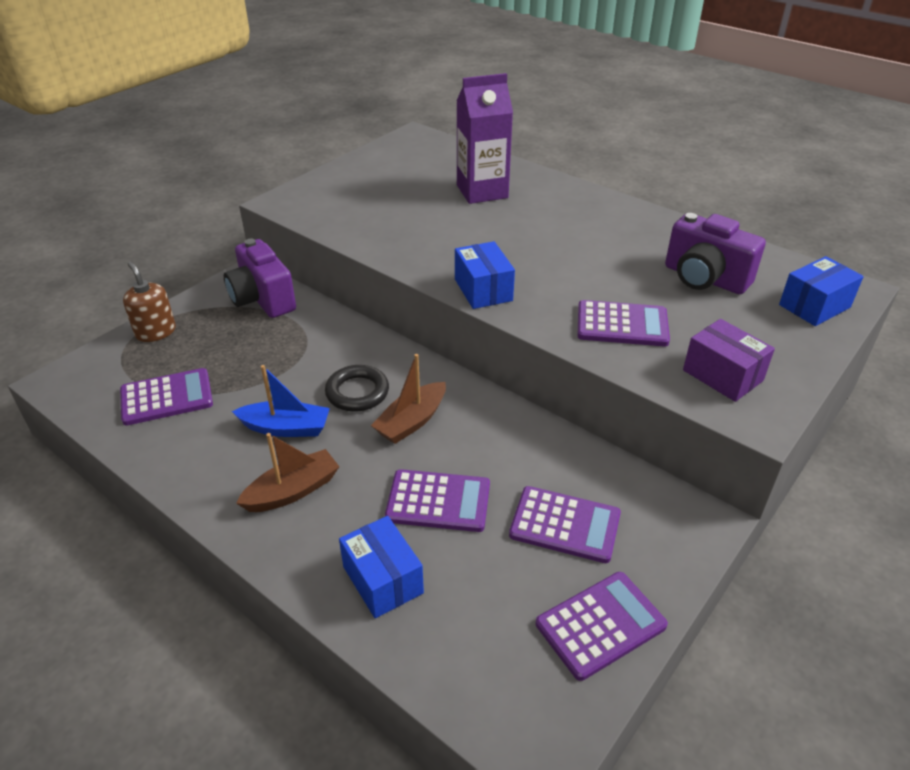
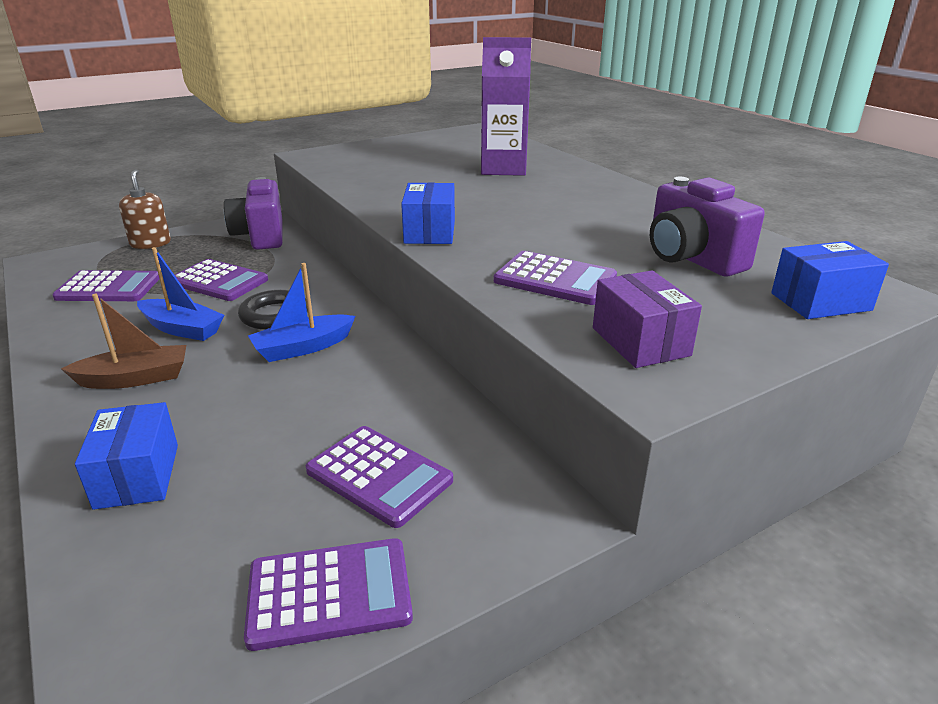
camera: 20 degrees right, 10 degrees down
brown boat [371,354,446,444] -> blue boat [248,263,355,362]
purple calculator [385,469,490,532] -> purple calculator moved to [175,259,268,301]

